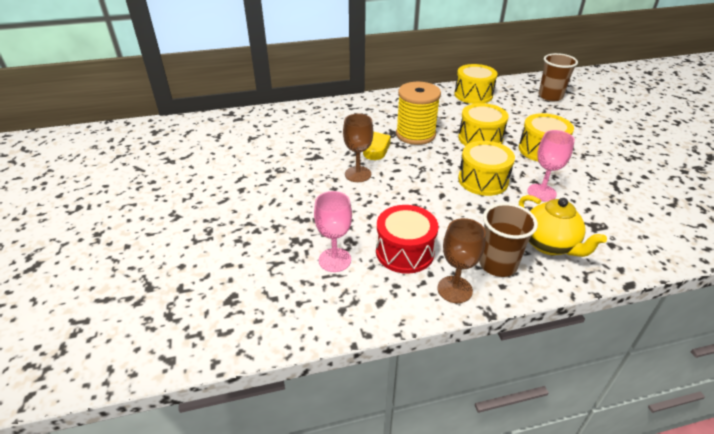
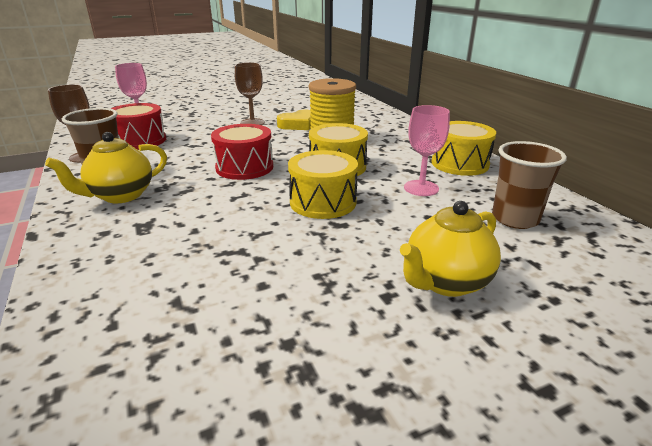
camera: 80 degrees right, 10 degrees down
yellow drum [458,141,515,196] -> red drum [211,124,273,180]
pink goblet [527,130,575,202] -> pink goblet moved to [404,105,450,196]
none -> yellow teapot [400,201,501,297]

